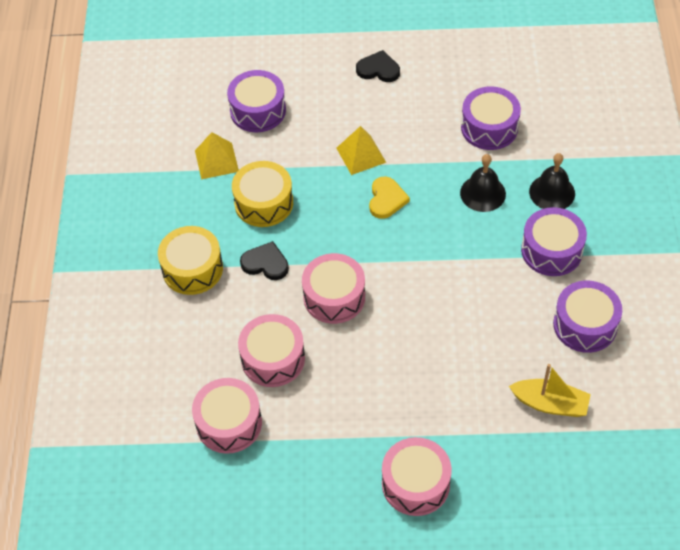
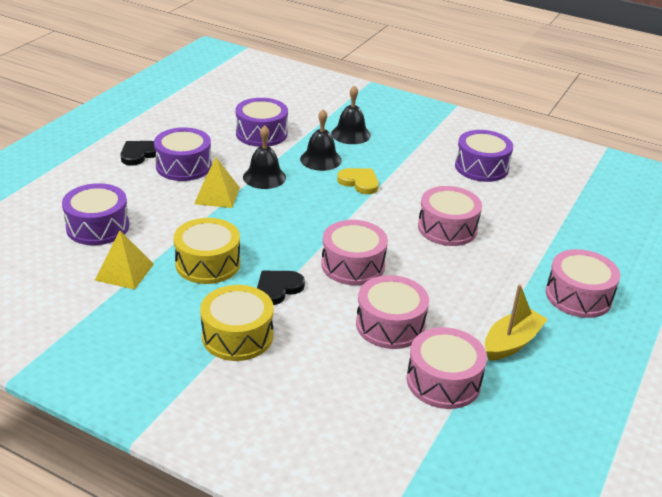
camera: 65 degrees left, 20 degrees down
yellow heart [369,177,410,219] -> yellow heart moved to [337,168,379,194]
yellow boat [509,364,591,417] -> yellow boat moved to [485,284,548,361]
purple drum [521,207,587,276] -> purple drum moved to [154,127,212,181]
none -> black bell [243,125,286,189]
none -> pink drum [418,186,482,246]

